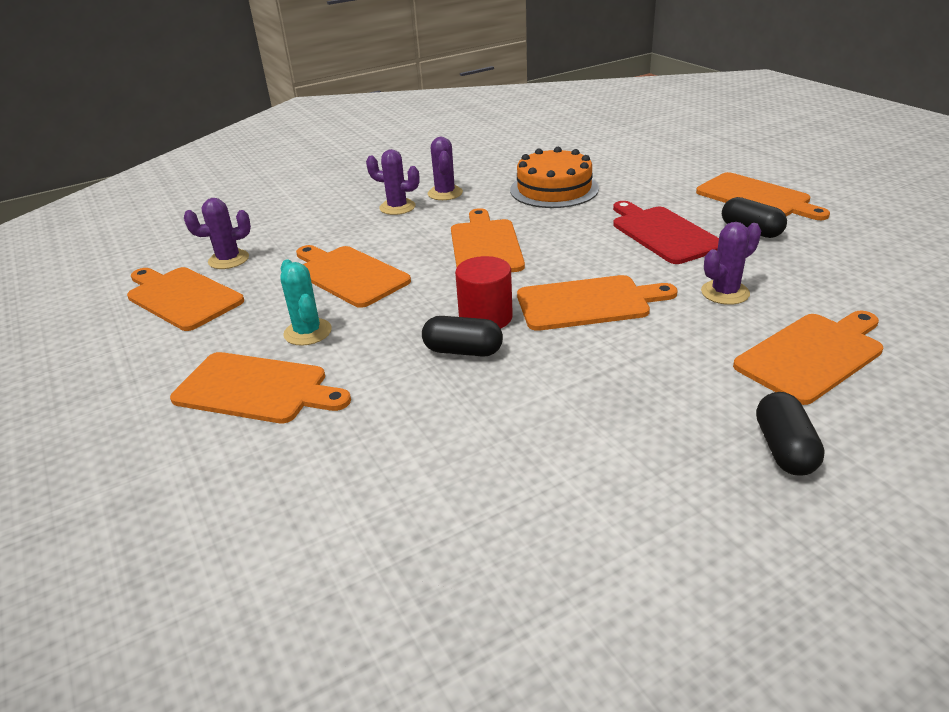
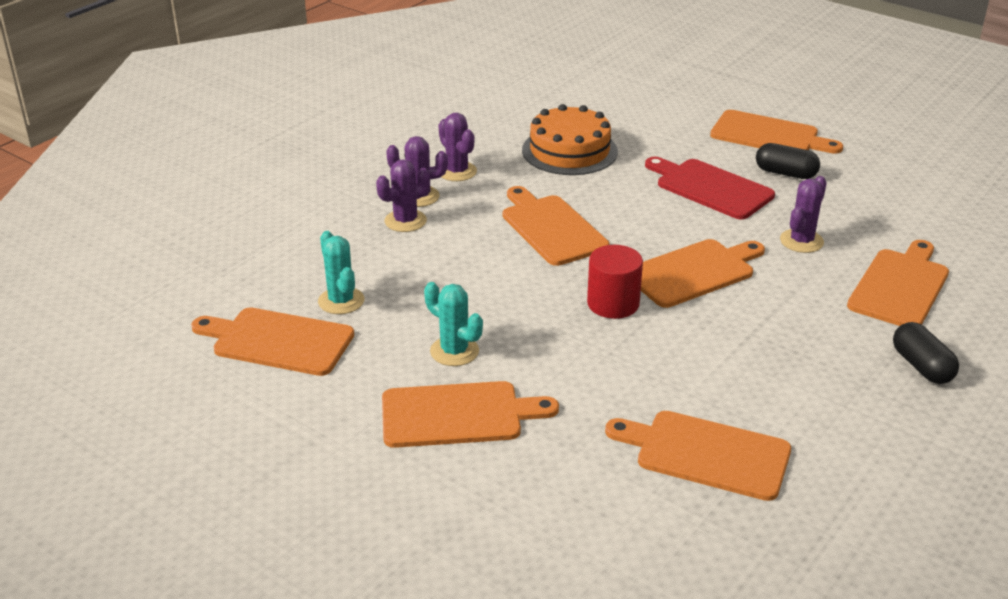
camera: 25 degrees left, 0 degrees up
purple cactus [184,198,251,269] -> purple cactus moved to [376,159,430,232]
orange cutting board [296,245,411,308] -> orange cutting board moved to [605,411,791,501]
black capsule [422,316,503,357] -> none
none -> turquoise cactus [318,231,365,314]

